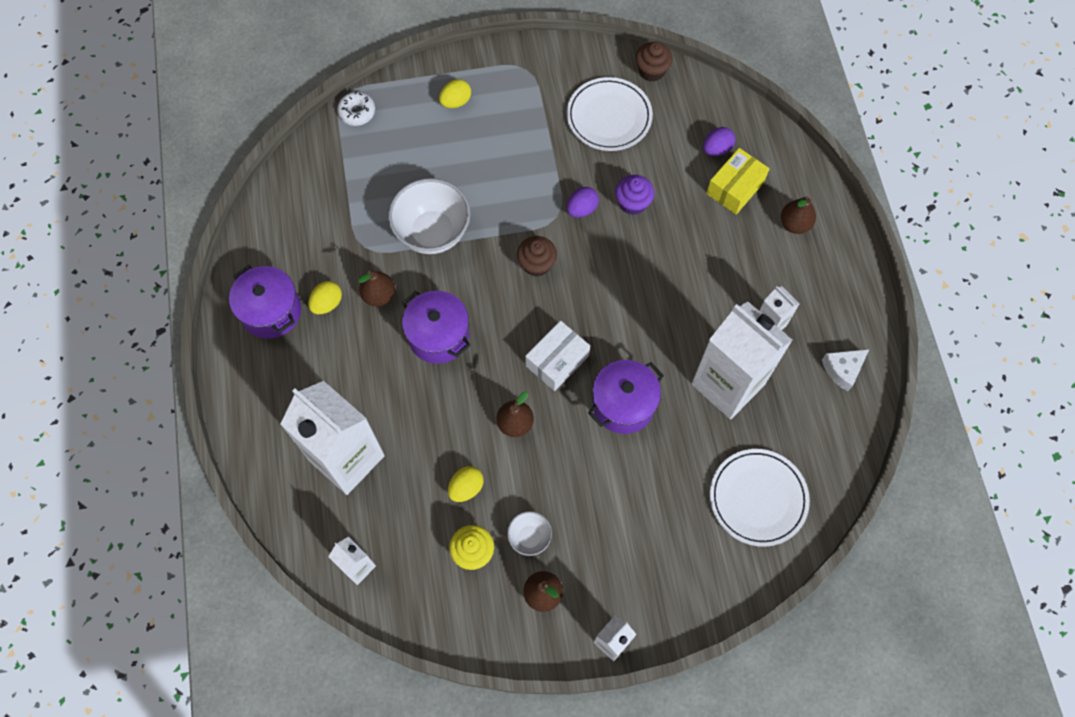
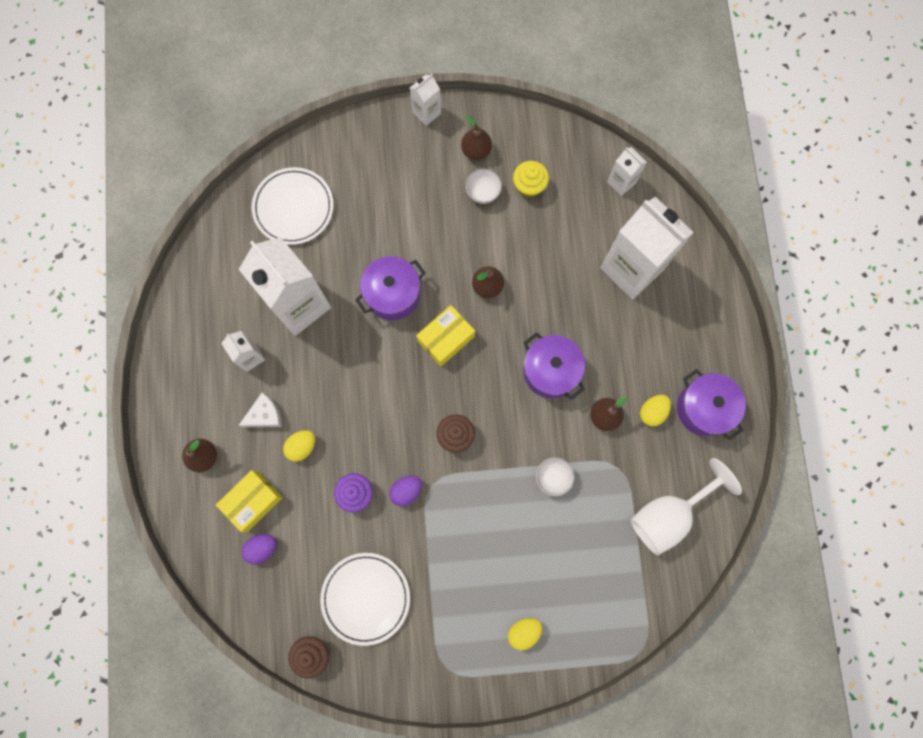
camera: 175 degrees left, 10 degrees up
white donut [337,91,375,126] -> none
white bowl [388,178,470,254] -> white bowl [536,457,574,496], size x0.50
yellow egg [448,466,483,502] -> yellow egg moved to [283,430,315,462]
white box [525,321,590,391] -> yellow box [416,305,475,366]
white cheese [822,349,869,391] -> white cheese moved to [238,393,282,427]
none -> white goblet [630,458,742,555]

